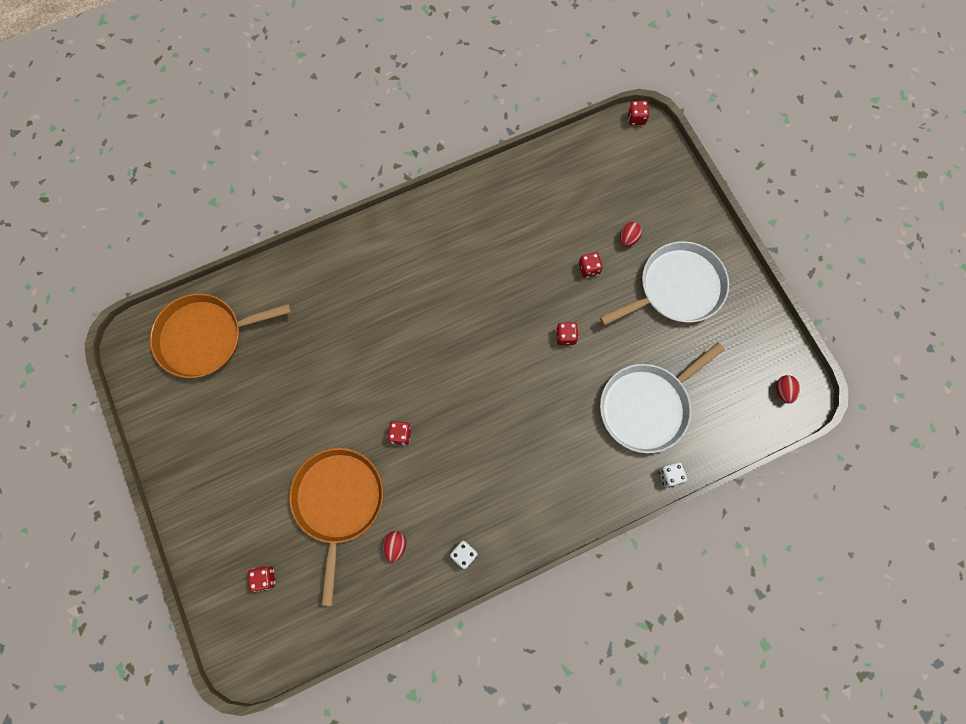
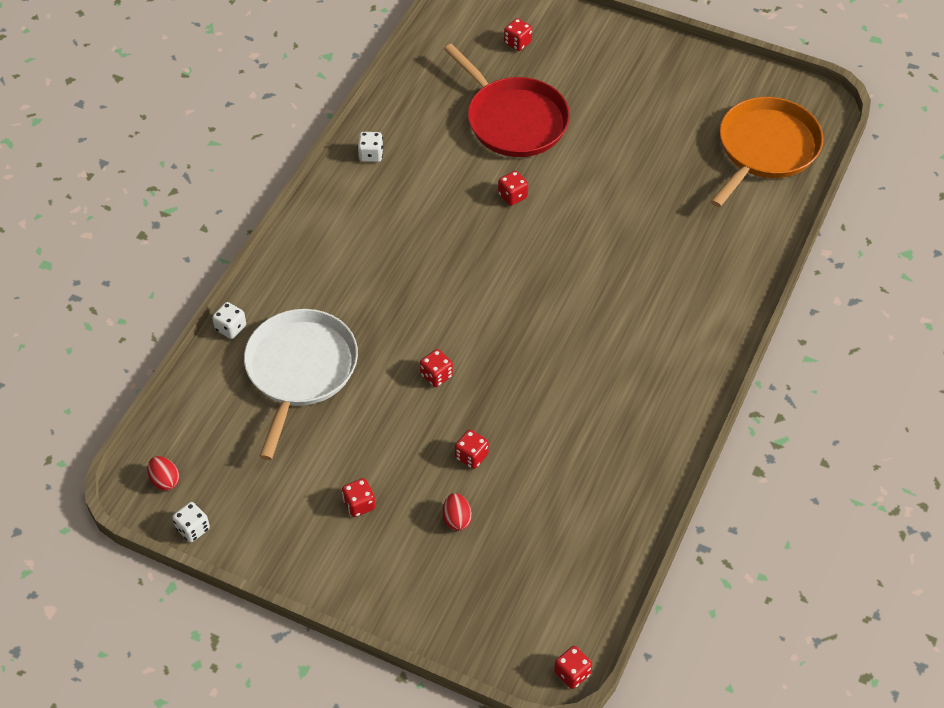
camera: 140 degrees right, 20 degrees down
orange pan [289,448,383,606] -> red pan [444,44,570,157]
red egg [383,531,406,563] -> none
white pan [600,241,729,326] -> red dice [342,478,376,517]
none -> white dice [172,502,210,542]

